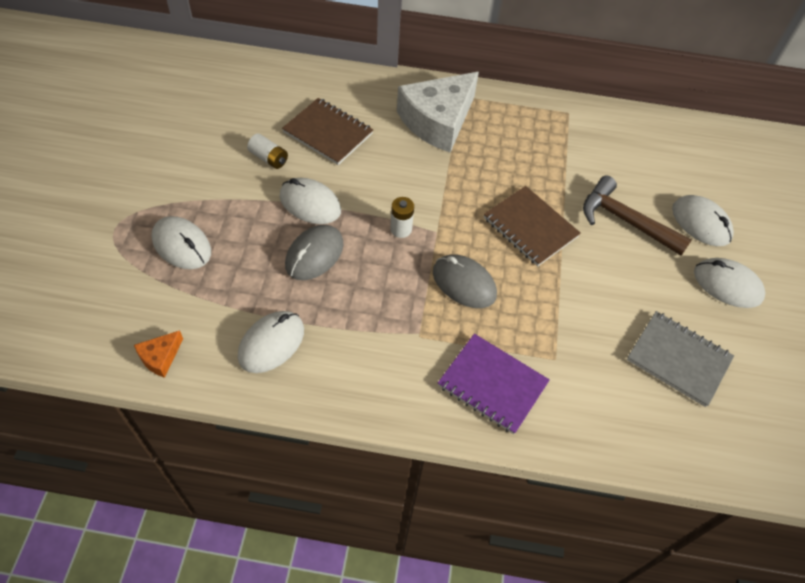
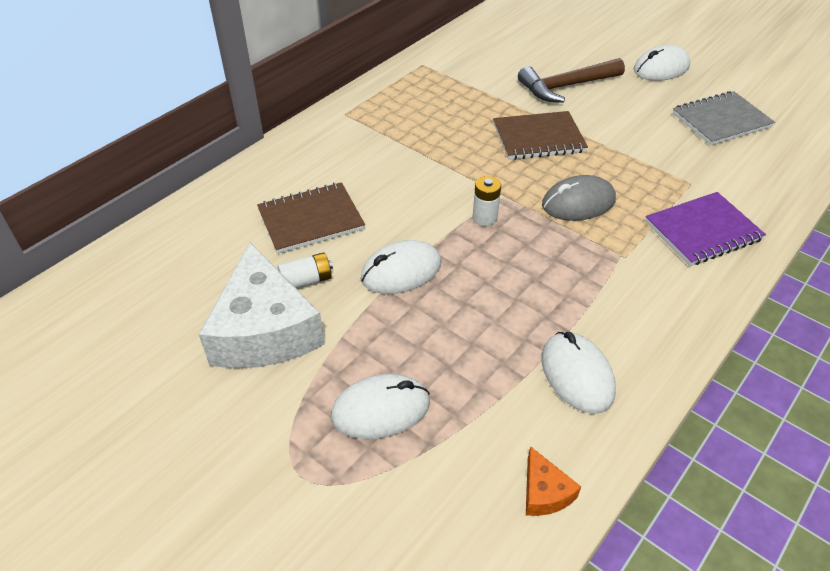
camera: 55 degrees left, 10 degrees down
grey mouse [285,225,343,280] -> none
white cheese [397,72,479,153] -> white cheese moved to [199,242,325,368]
white mouse [672,195,734,246] -> none

